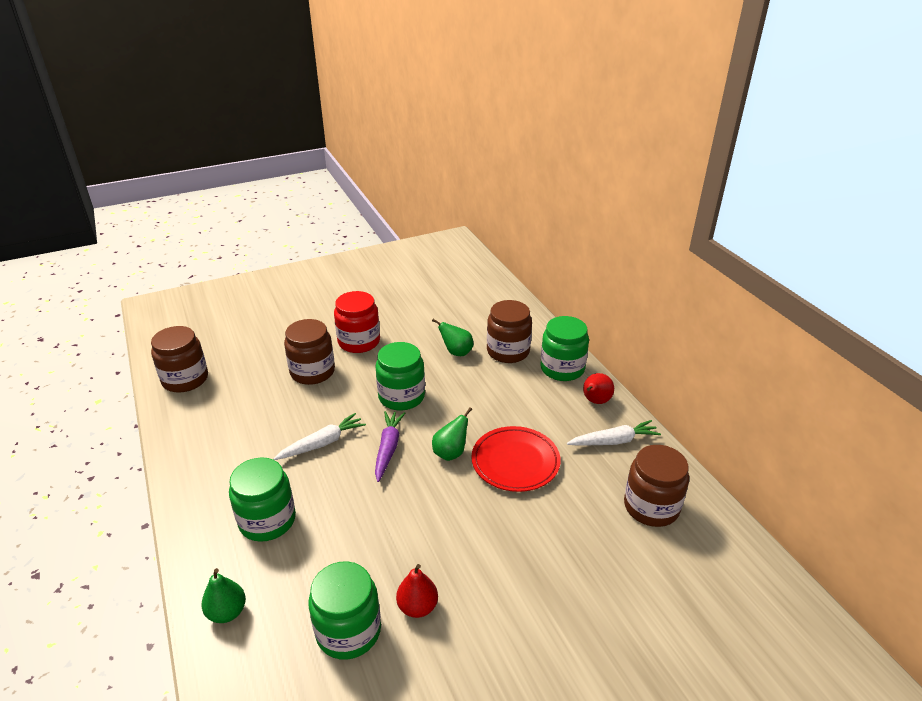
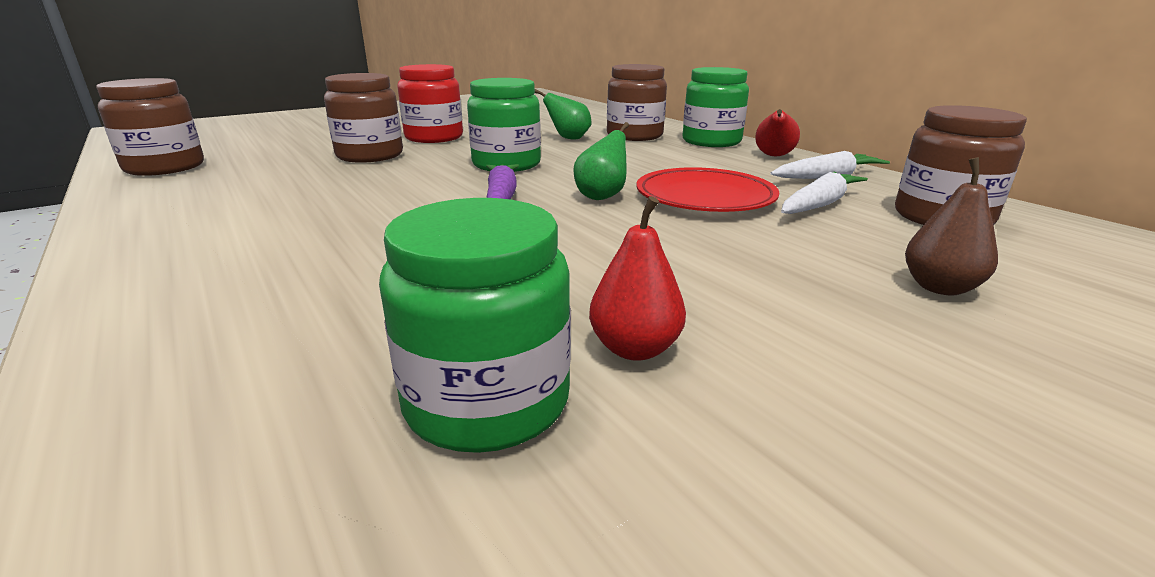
camera: 10 degrees left, 10 degrees down
green pear [202,568,246,623] -> none
green jar [229,457,296,542] -> none
white carrot [274,413,366,460] -> white carrot moved to [781,172,868,214]
none -> brown pear [905,157,998,295]

